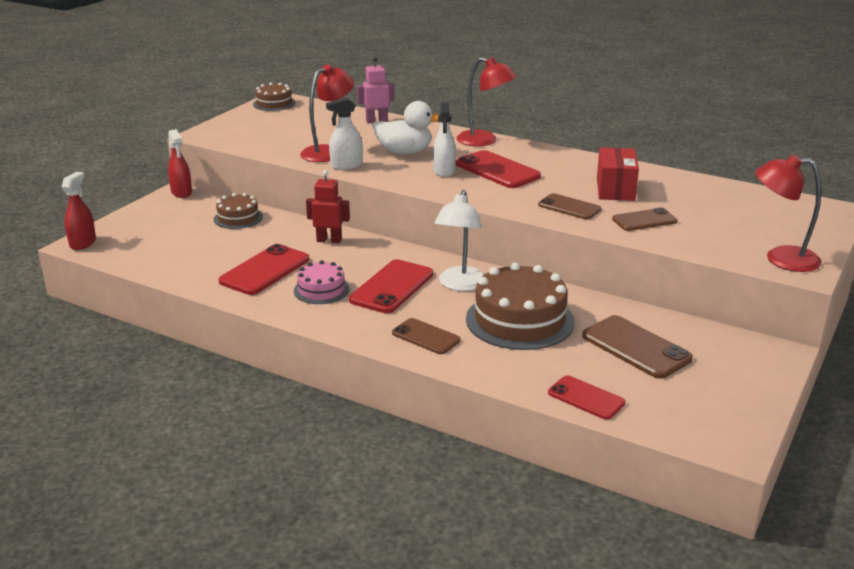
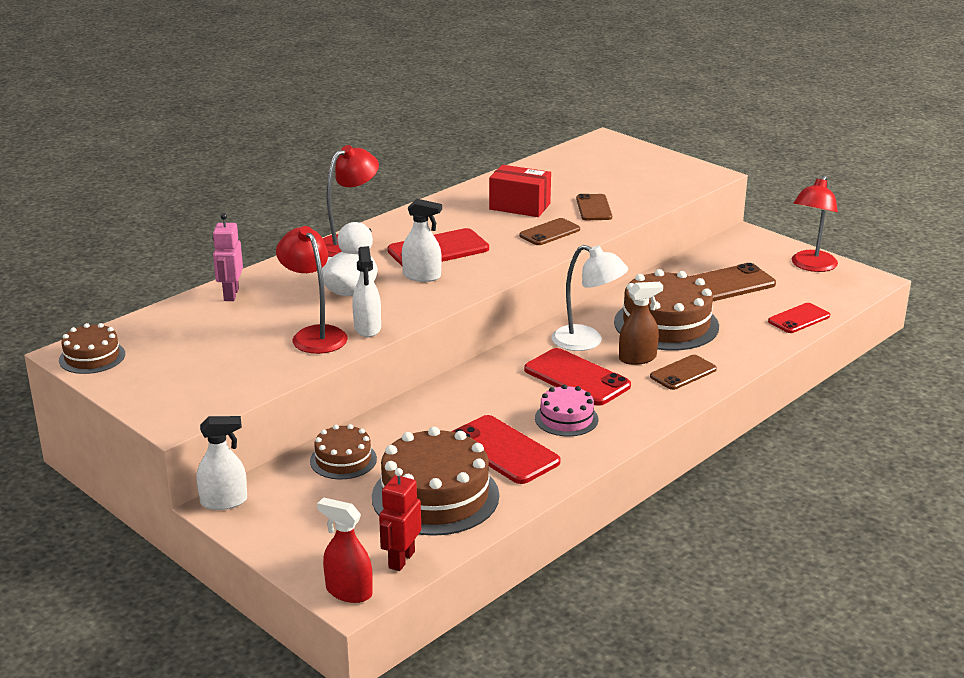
camera: 75 degrees left, 0 degrees up
red spray bottle [168,129,192,198] -> white spray bottle [196,416,247,510]
red robot [306,170,350,243] -> red robot moved to [379,468,421,571]
red lamp [755,154,822,272] -> red lamp moved to [792,175,838,272]
none -> brown cake [372,427,499,536]
none -> brown spray bottle [619,282,663,365]

